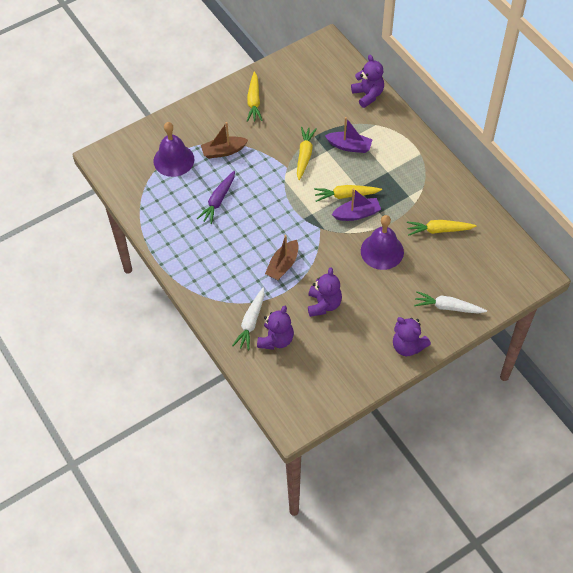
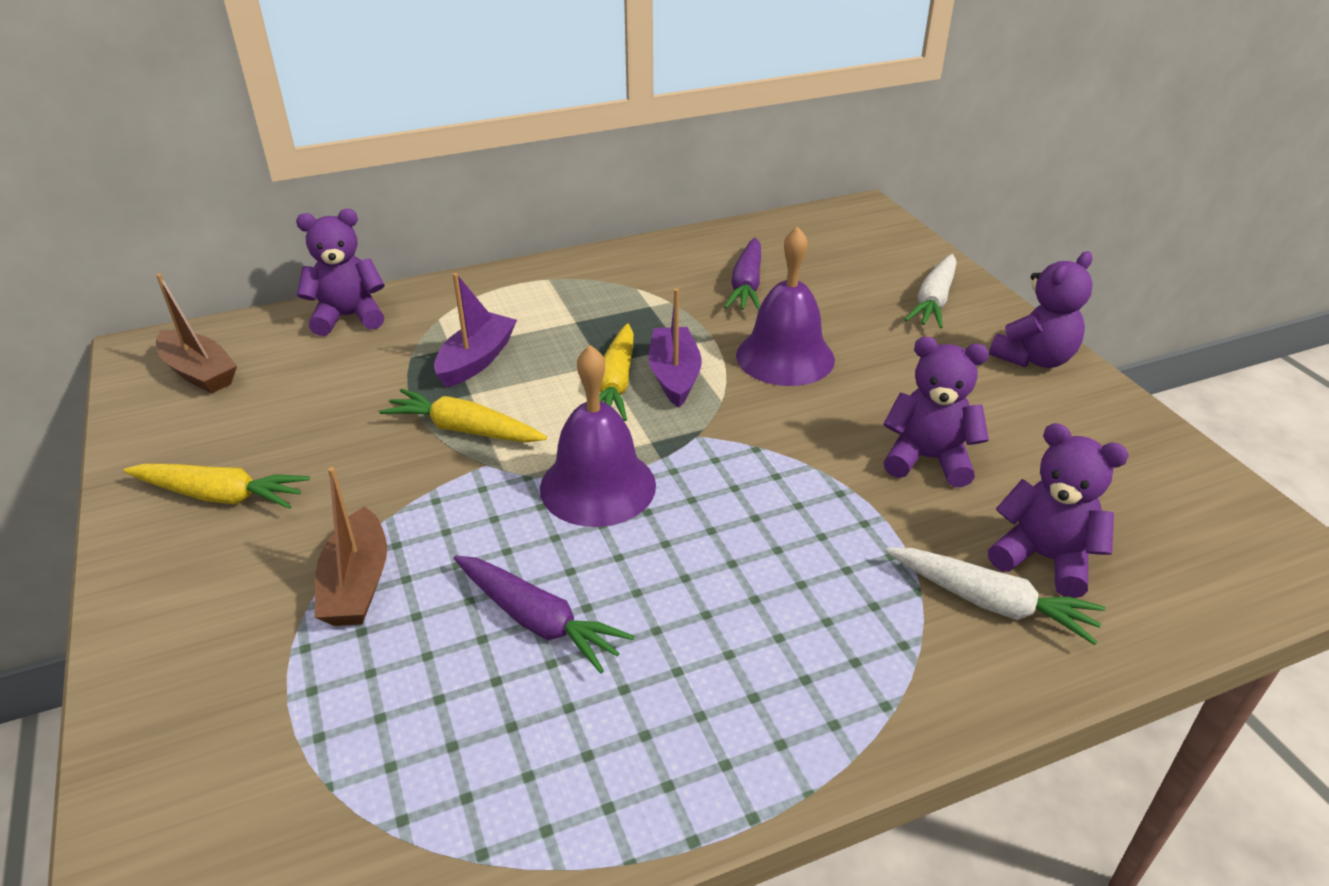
camera: 80 degrees left, 20 degrees down
purple bell [153,122,194,177] -> purple bell moved to [540,345,656,527]
brown boat [265,235,298,280] -> brown boat moved to [156,273,237,394]
yellow carrot [407,220,477,236] -> purple carrot [724,237,761,311]

